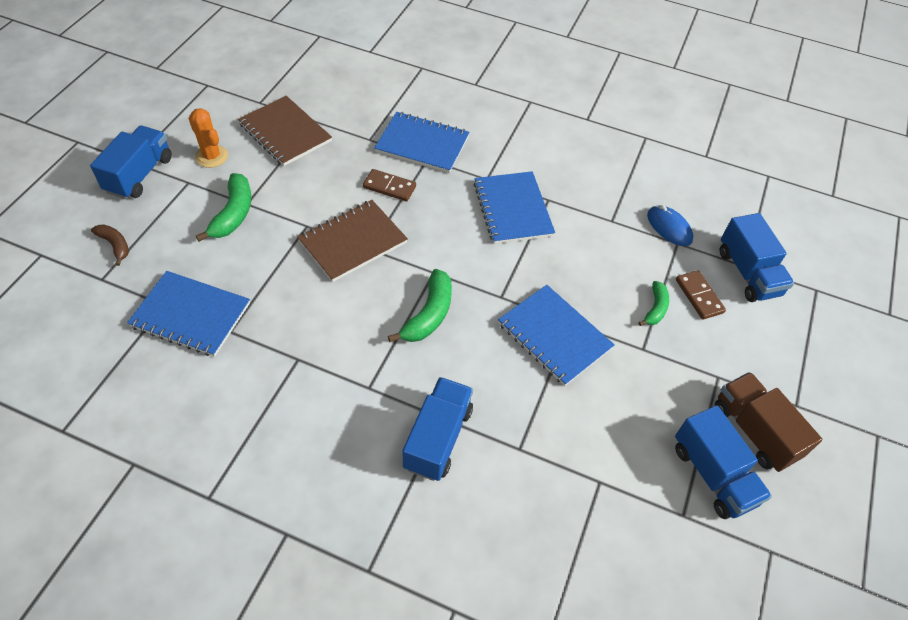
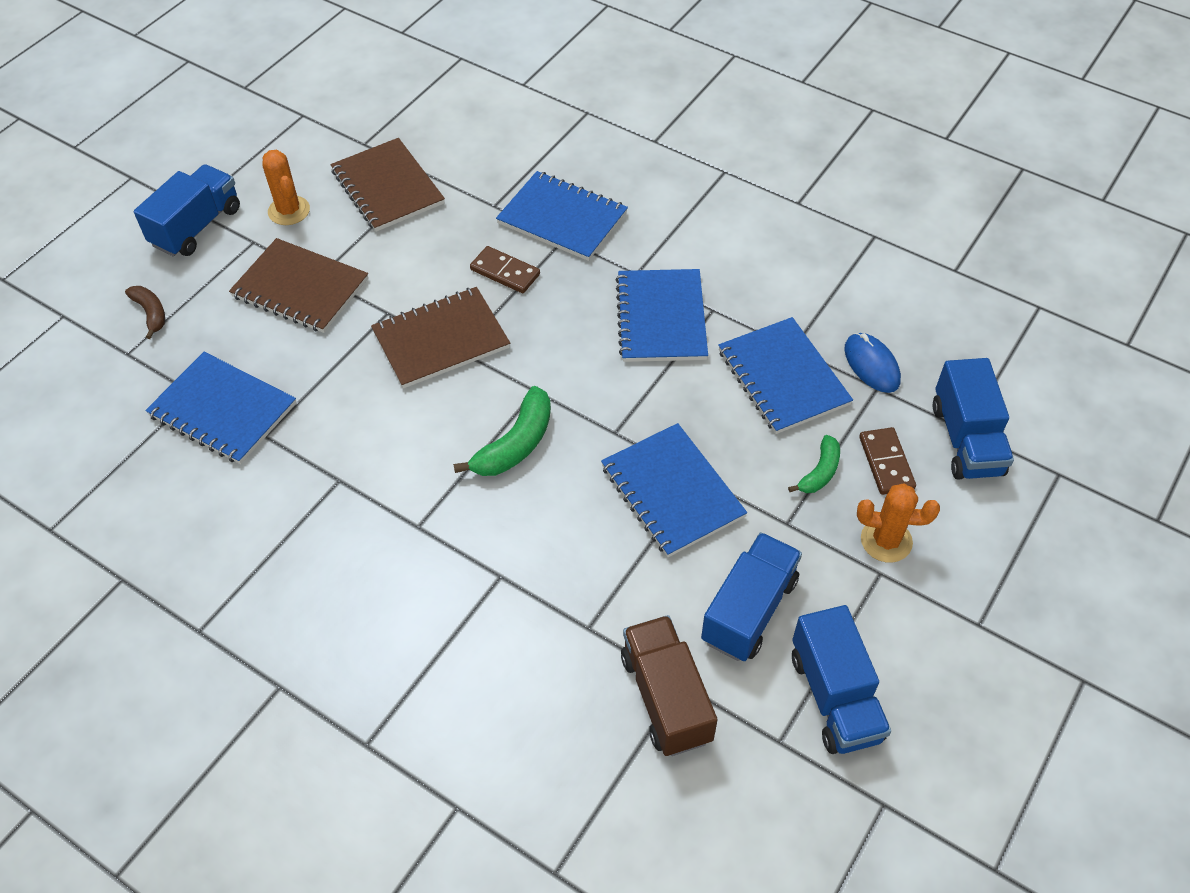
camera: 15 degrees right, 0 degrees up
green banana [196,173,251,242] -> brown notebook [229,238,368,333]
blue truck [403,377,473,481] -> blue truck moved to [701,532,802,661]
brown truck [715,372,822,472] -> brown truck moved to [621,615,717,756]
none -> blue notebook [718,317,853,434]
none -> orange cactus [857,483,940,563]

